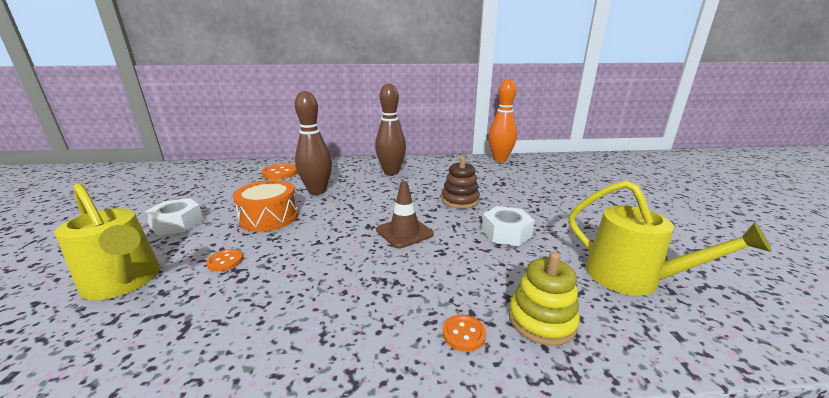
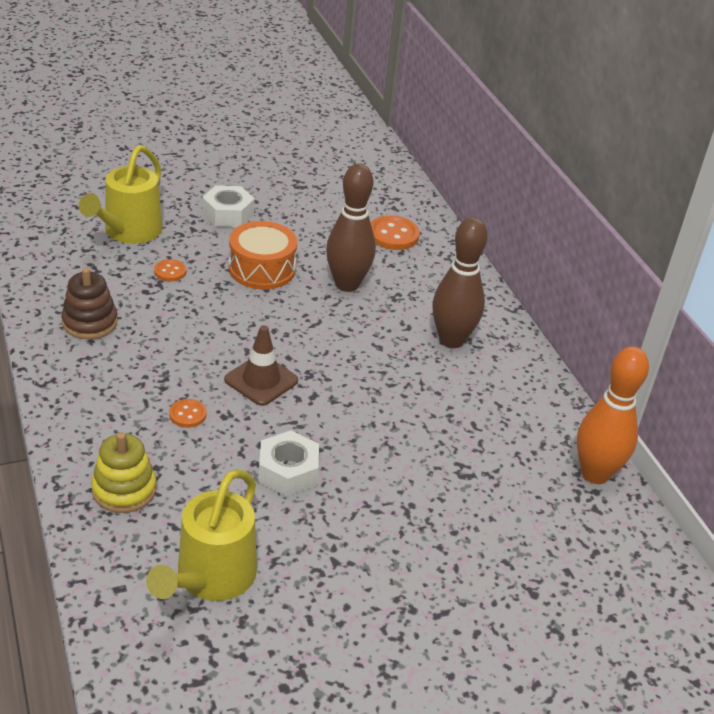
camera: 70 degrees right, 15 degrees up
brown stacking toy [441,156,480,209] -> brown stacking toy moved to [61,268,118,339]
orange button [443,314,486,352] -> orange button moved to [169,399,207,428]

